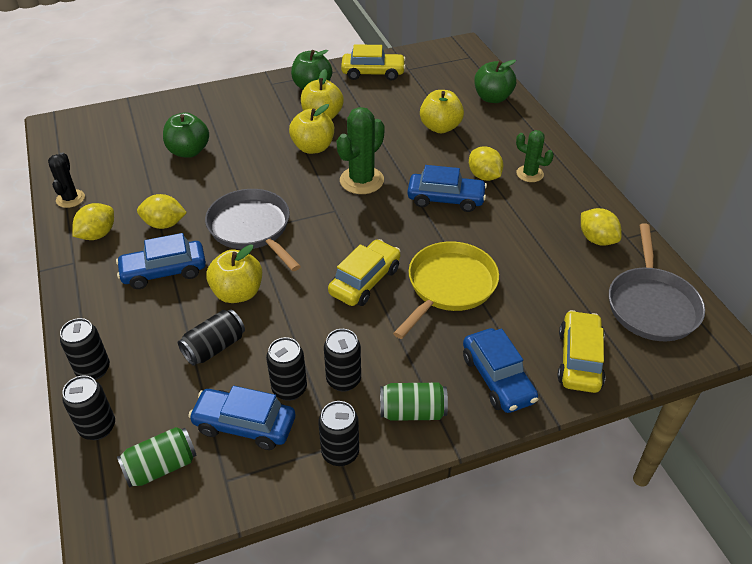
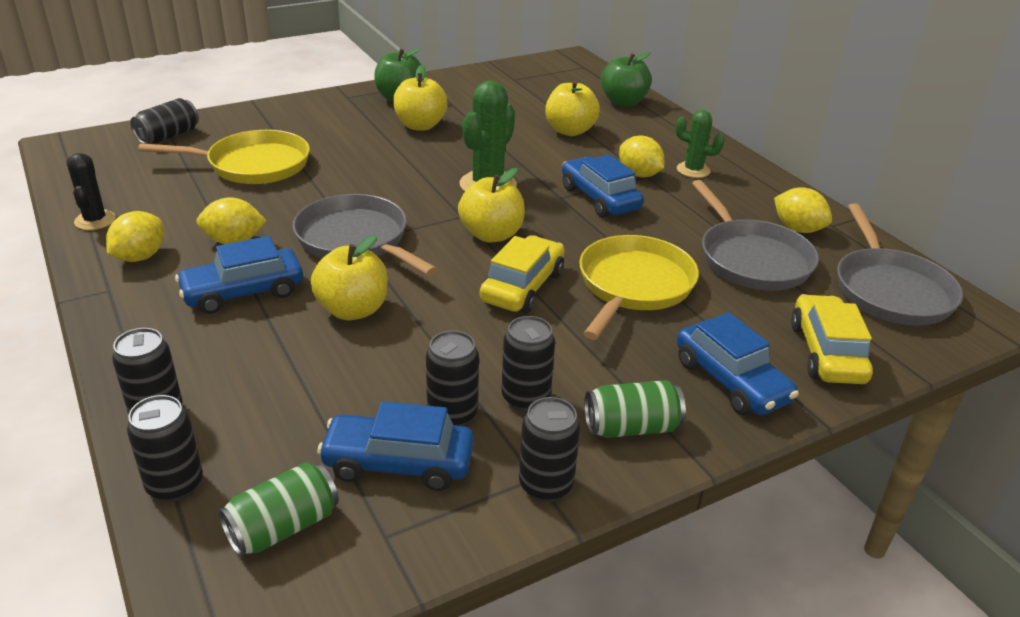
camera: 10 degrees left, 10 degrees down
green apple [163,112,209,158] -> yellow pan [138,130,310,184]
black can [178,310,245,366] -> black can moved to [130,98,199,144]
yellow apple [289,104,334,154] -> yellow apple moved to [458,168,525,243]
yellow car [341,44,406,81] -> none
blue car [407,165,487,212] -> blue car turned 120 degrees counterclockwise [562,155,644,217]
none -> grey pan [692,180,819,291]

